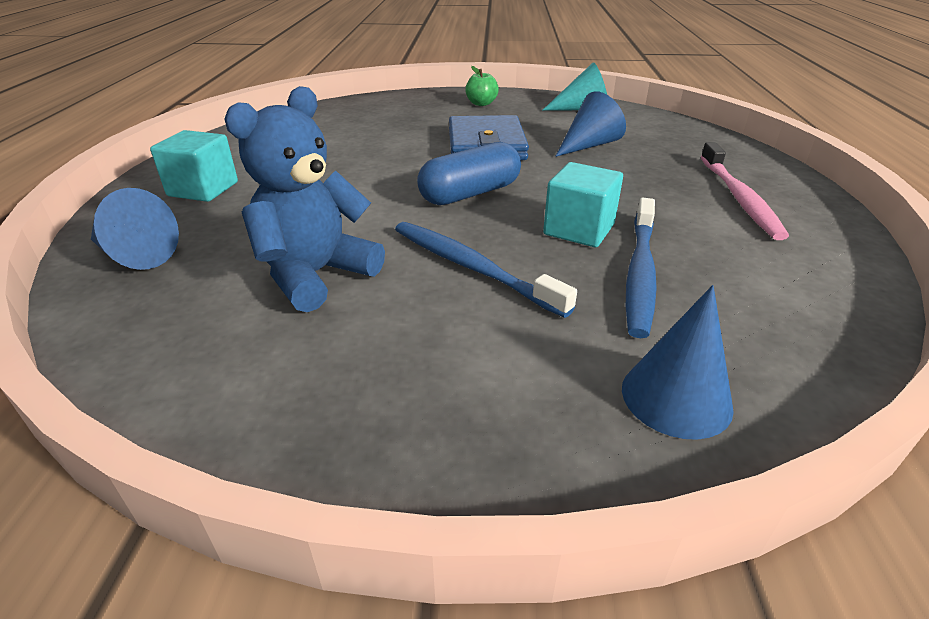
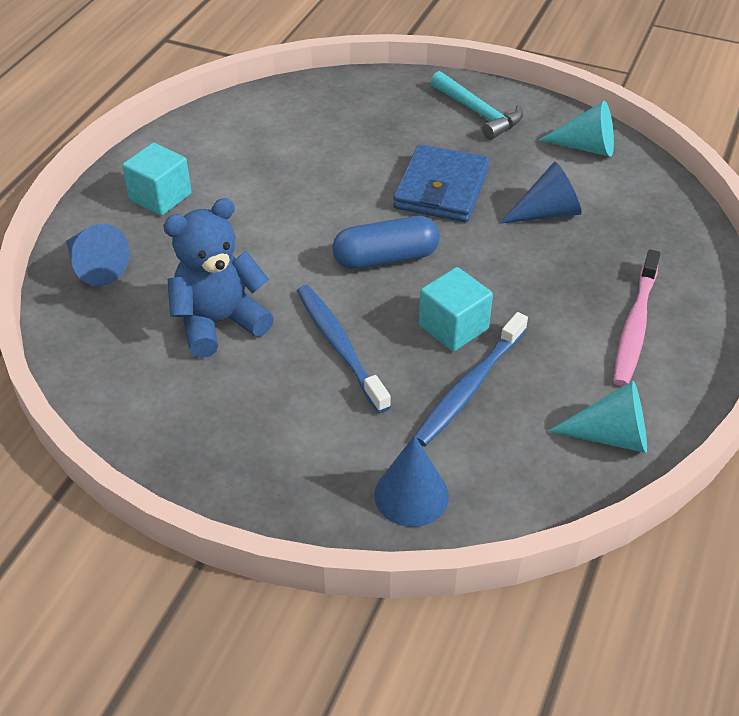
camera: 20 degrees right, 10 degrees up
green apple [465,66,499,106] -> turquoise hammer [431,71,523,140]
none -> turquoise cone [548,381,647,453]

